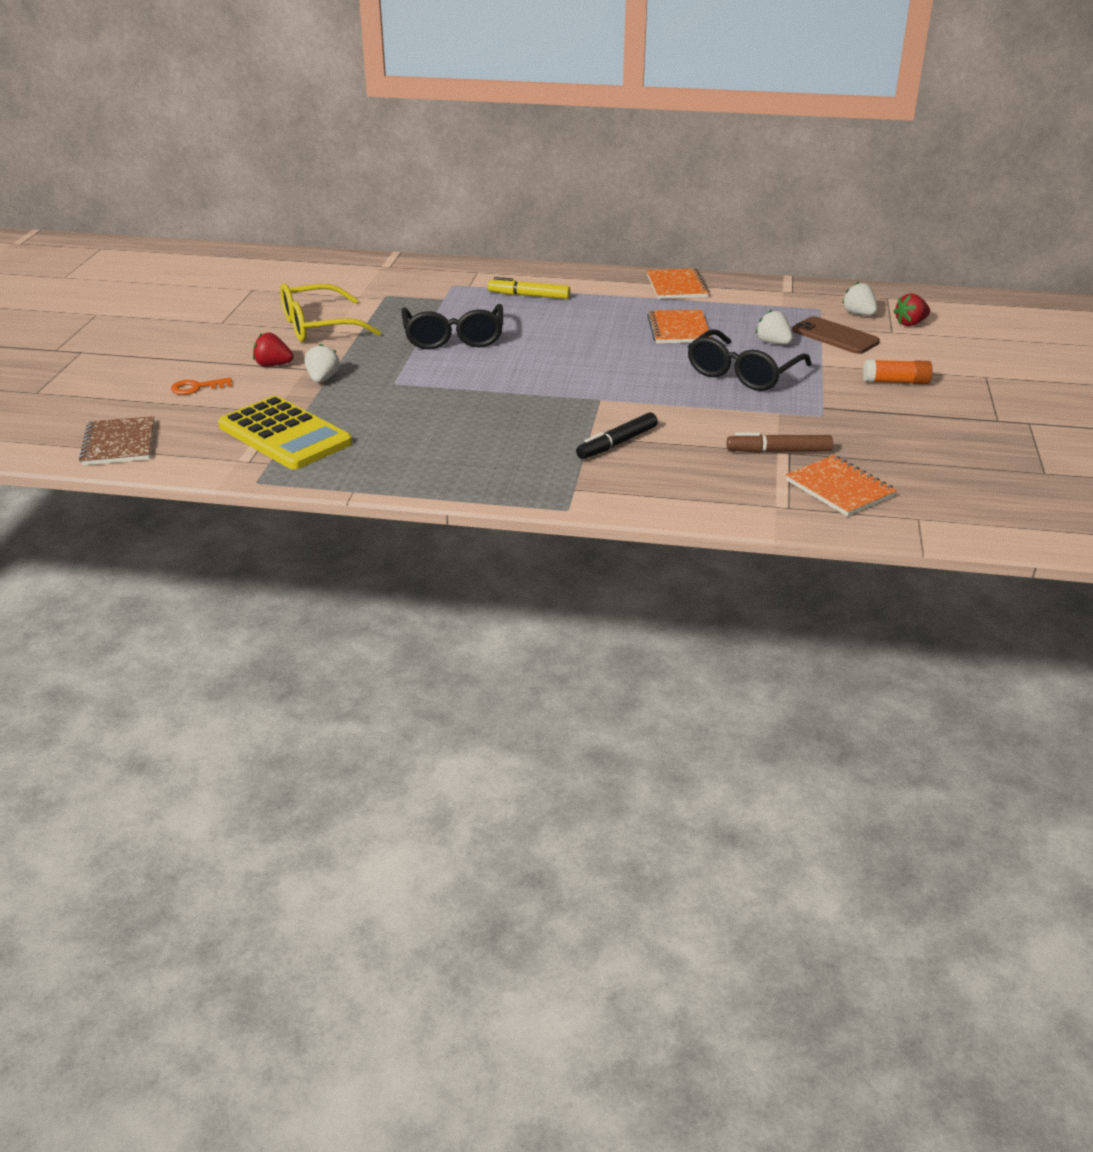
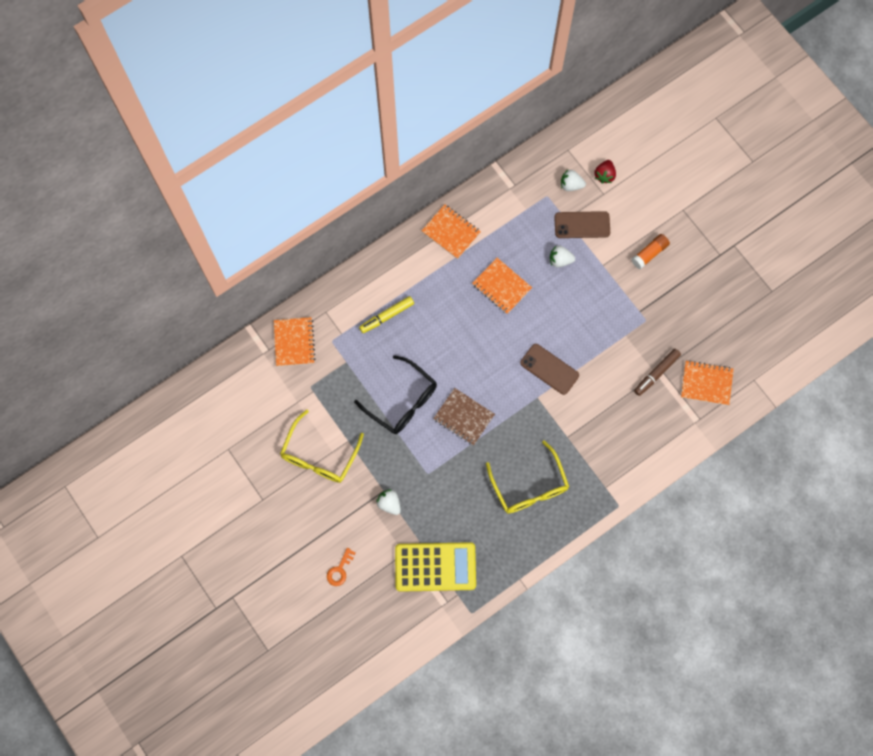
camera: 45 degrees left, 40 degrees up
brown notebook [79,416,155,465] -> brown notebook moved to [433,388,495,446]
red strawberry [253,333,294,366] -> none
black marker [576,412,658,459] -> none
black glasses [688,329,812,391] -> none
none -> orange notebook [274,317,315,366]
none -> yellow glasses [486,440,569,514]
none -> brown phone [520,344,579,395]

